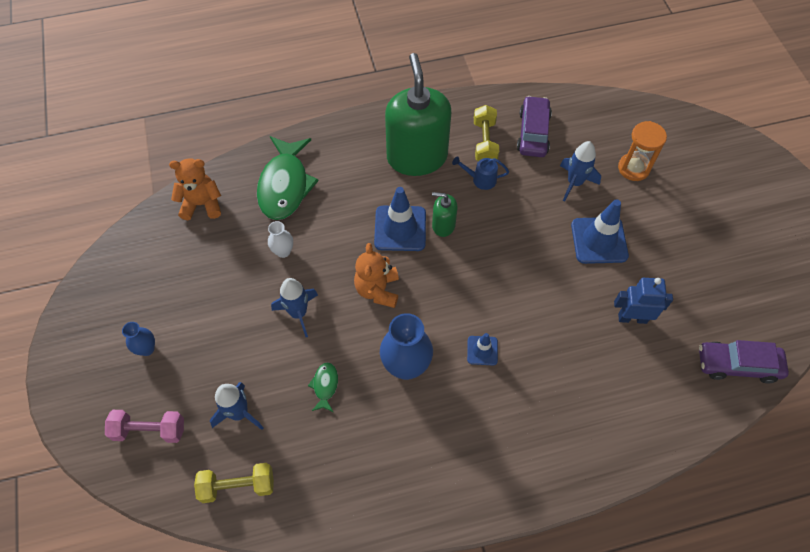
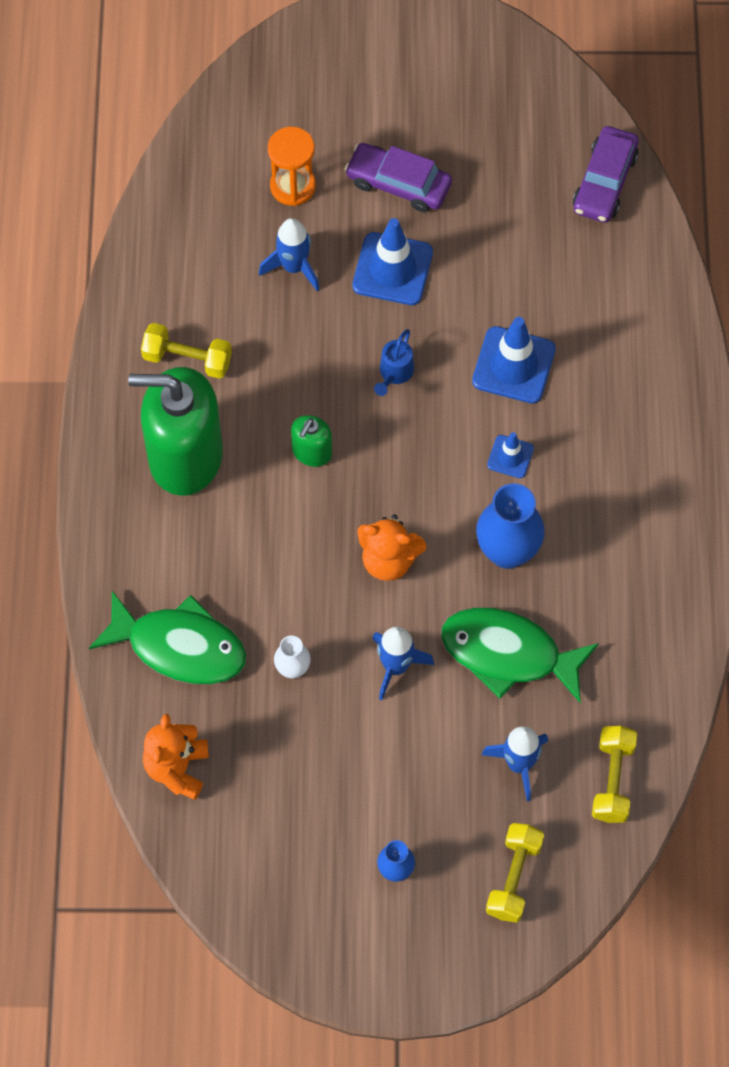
camera: 75 degrees left, 5 degrees up
pink dumbbell [105,410,184,443] -> yellow dumbbell [486,823,544,922]
green fish [308,362,338,412] -> green fish [441,608,599,703], size x2.29
blue traffic cone [374,187,426,251] -> blue traffic cone moved to [472,317,556,403]
blue watering can [452,156,509,190] -> blue watering can moved to [374,329,414,396]
purple car [517,96,552,157] -> purple car moved to [345,143,452,212]
blue robot [614,278,673,324] -> none

